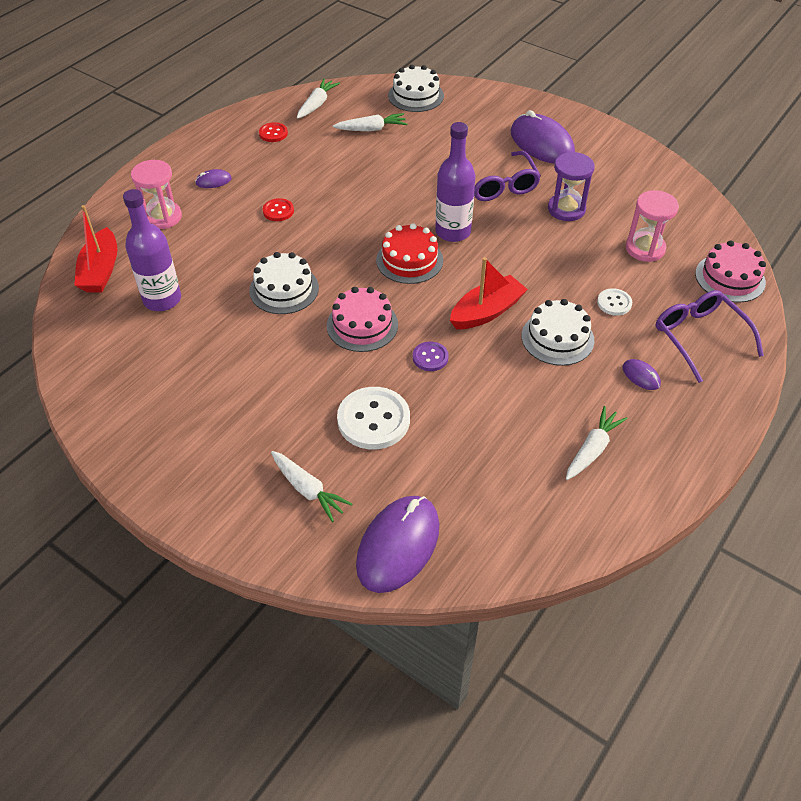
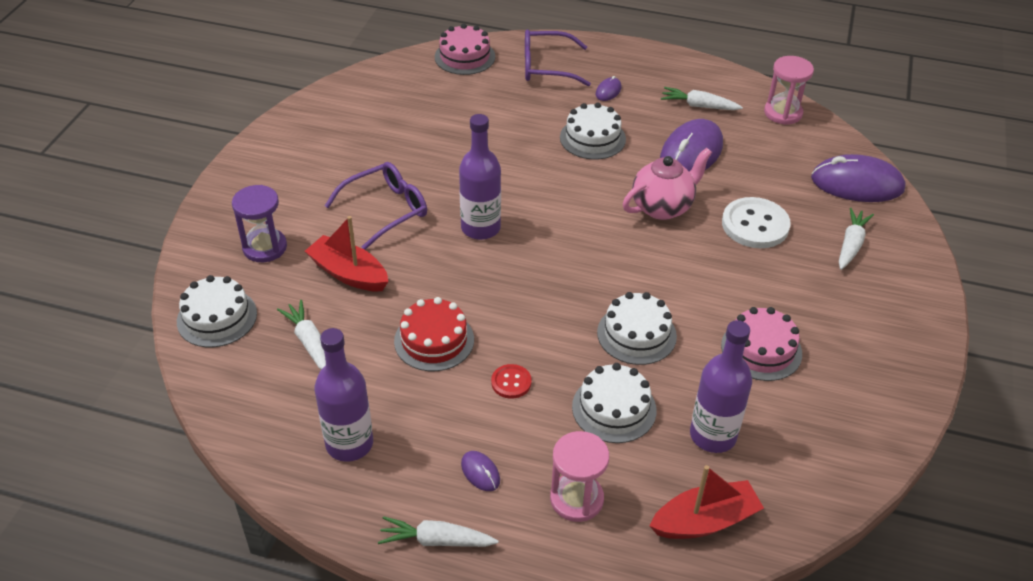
camera: 110 degrees left, 5 degrees down
red button [259,122,288,142] -> purple bottle [314,328,373,462]
white carrot [297,79,340,119] -> white carrot moved to [378,516,499,547]
pink cake [327,287,398,352] -> pink cake moved to [721,307,802,381]
red cake [376,223,443,284] -> red cake moved to [394,297,474,371]
purple button [413,342,449,371] -> pink teapot [623,147,712,220]
red boat [450,257,528,329] -> red boat moved to [305,216,389,291]
purple mouse [511,110,575,164] -> purple mouse moved to [660,119,723,172]
purple hourglass [548,152,595,221] -> purple hourglass moved to [232,185,287,262]
white button [597,288,632,316] -> none
pink hourglass [626,190,679,262] -> pink hourglass moved to [764,56,814,125]
purple glasses [656,290,764,383] -> purple glasses turned 45 degrees clockwise [525,29,591,86]
none -> white cake [572,363,656,443]

